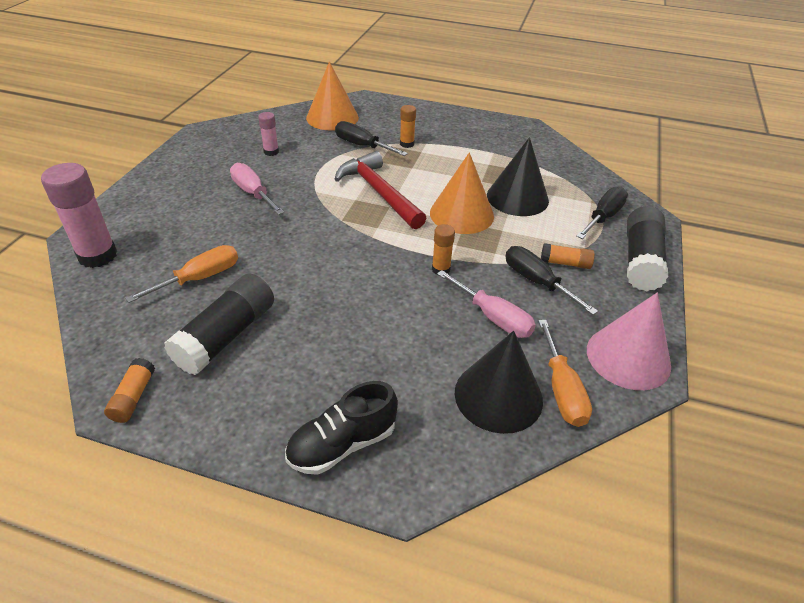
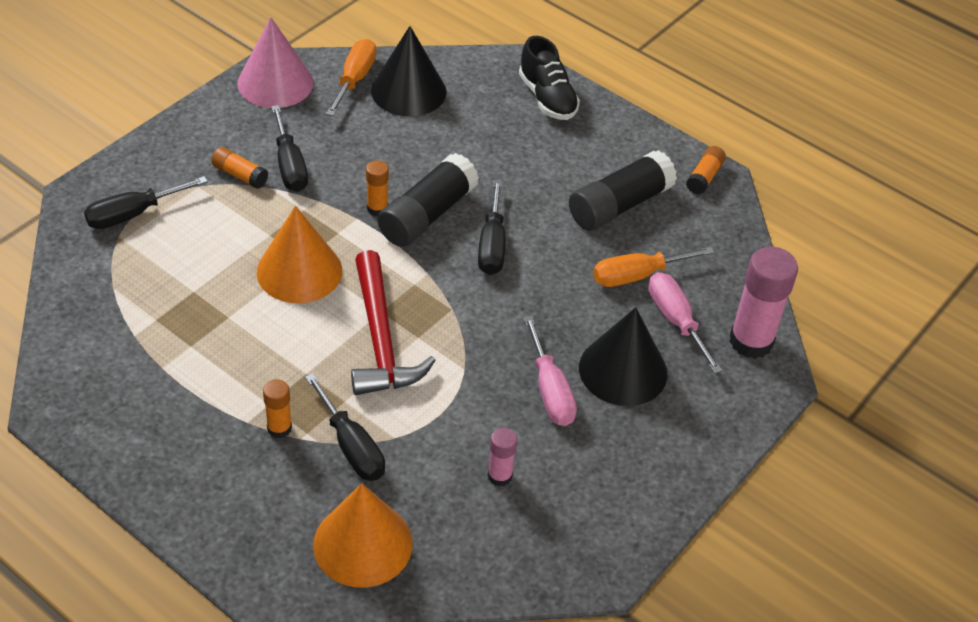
camera: 160 degrees left, 5 degrees up
black shoe [285,381,398,475] -> black shoe turned 75 degrees clockwise [519,36,580,120]
pink screwdriver [437,270,536,338] -> pink screwdriver moved to [648,272,723,374]
black cone [487,137,549,216] -> black cone moved to [579,307,667,406]
black glue stick [627,206,668,291] -> black glue stick moved to [378,153,479,247]
none -> black screwdriver [478,180,505,275]

